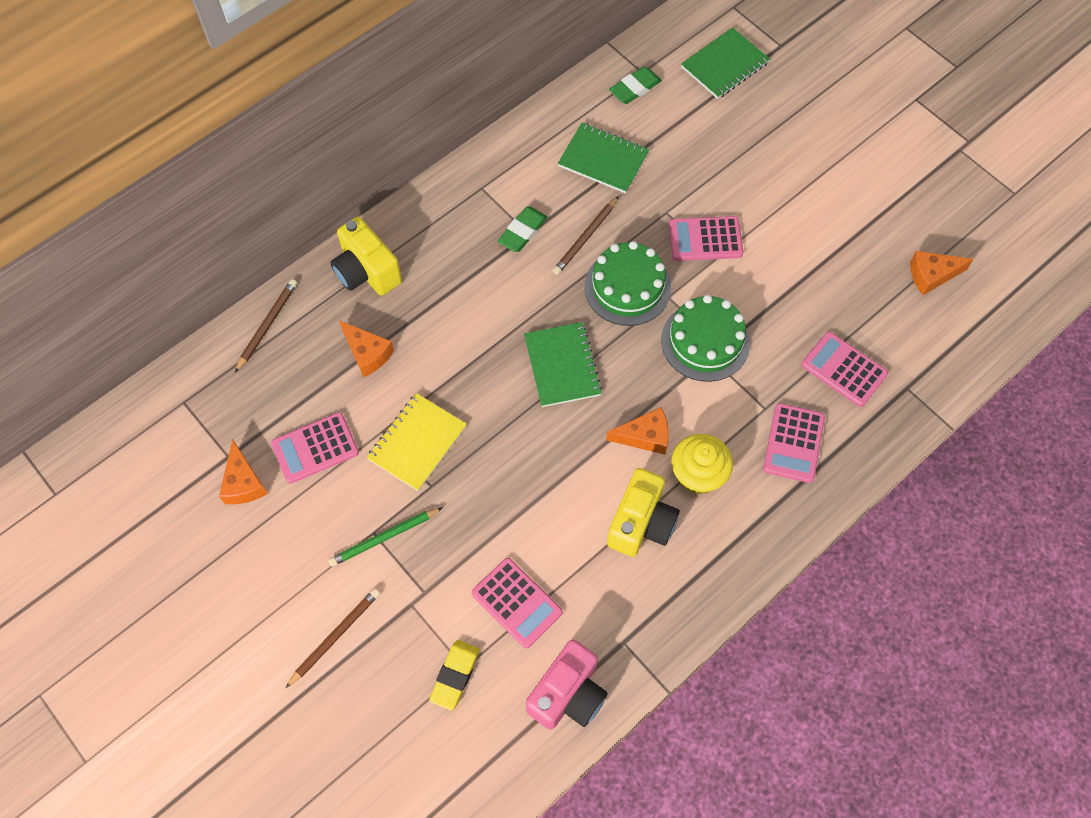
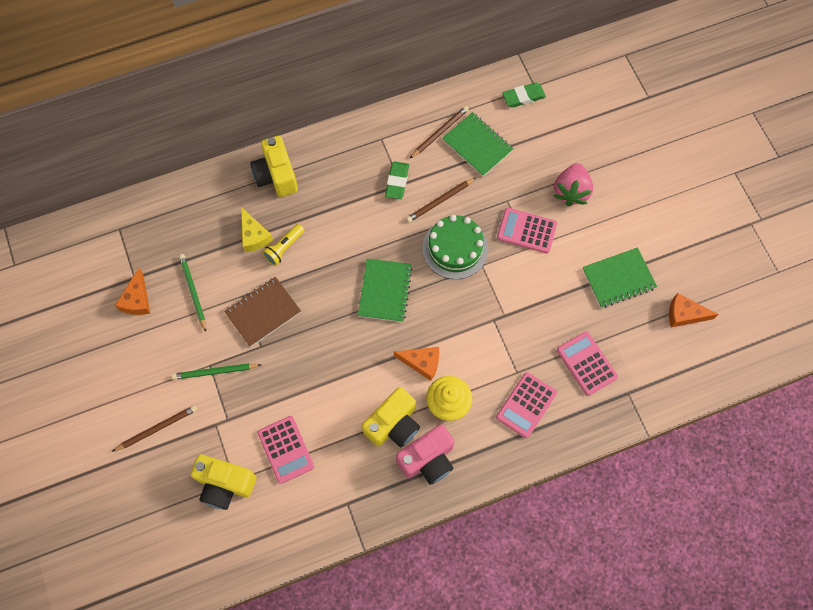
camera: 20 degrees right, 5 degrees up
brown pencil [235,279,297,373] -> brown pencil moved to [409,106,469,159]
pink calculator [271,412,359,484] -> green pencil [179,254,206,332]
orange cheese [339,320,394,377] -> yellow cheese [241,207,273,253]
yellow notebook [367,393,467,491] -> brown notebook [224,277,301,347]
yellow eraser [429,640,480,710] -> yellow camera [191,454,256,510]
green eraser [498,207,548,252] -> green eraser turned 45 degrees counterclockwise [385,161,409,199]
pink camera [526,639,608,730] -> pink camera moved to [396,424,455,485]
green cake [661,295,750,382] -> none
green notebook [681,27,770,99] -> green notebook moved to [582,247,657,308]
none -> yellow flashlight [262,224,305,266]
none -> pink strawberry [554,163,593,206]

